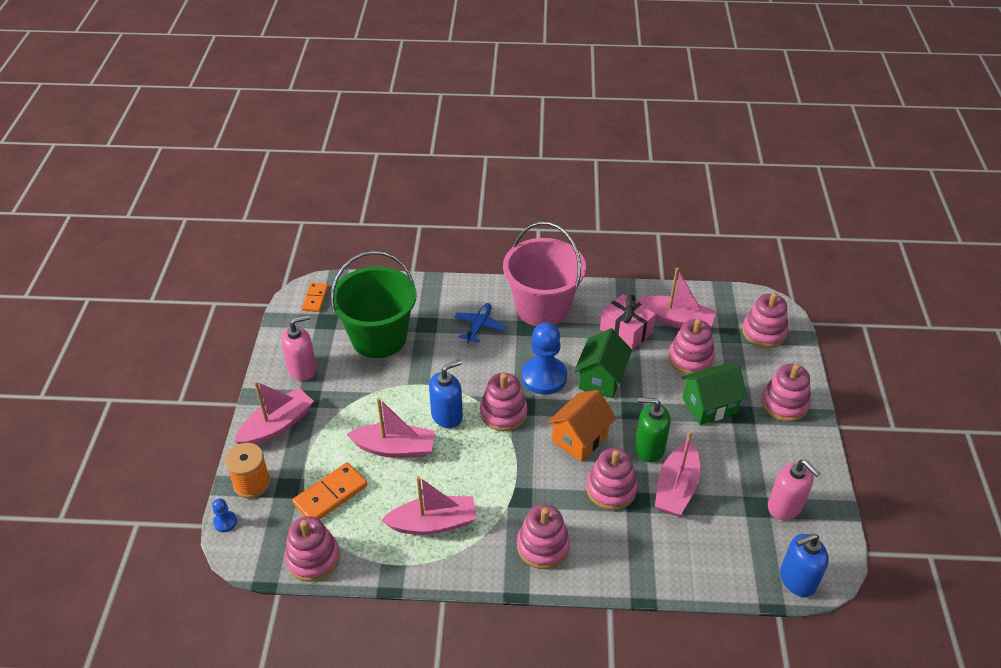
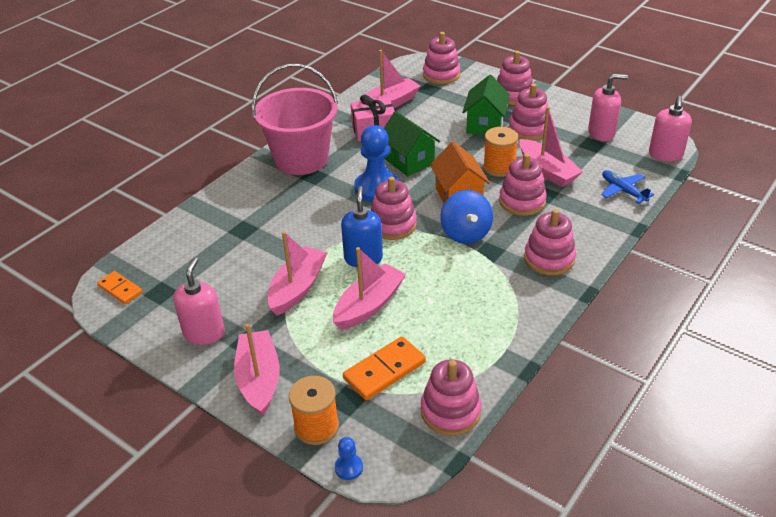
camera: 55 degrees left, 5 degrees down
orange domino [292,462,367,520] -> orange domino turned 60 degrees clockwise [343,336,426,400]
green bucket [330,251,417,358] -> none
pink boat [381,476,477,535] -> pink boat moved to [267,231,327,316]
blue plane [454,303,505,343] -> blue plane moved to [601,170,654,204]
green soap dispenser [635,397,671,462] -> orange spool [483,127,518,177]
pink stacking toy [668,319,715,374] -> pink stacking toy moved to [509,84,549,141]
blue soap dispenser [780,533,829,597] -> pink soap dispenser [649,96,692,161]
none -> blue spinning top [441,190,493,244]

